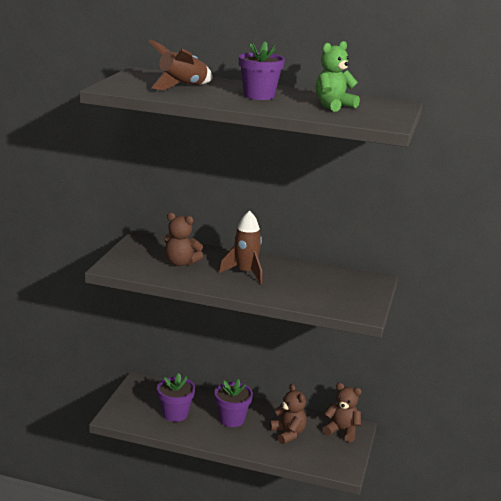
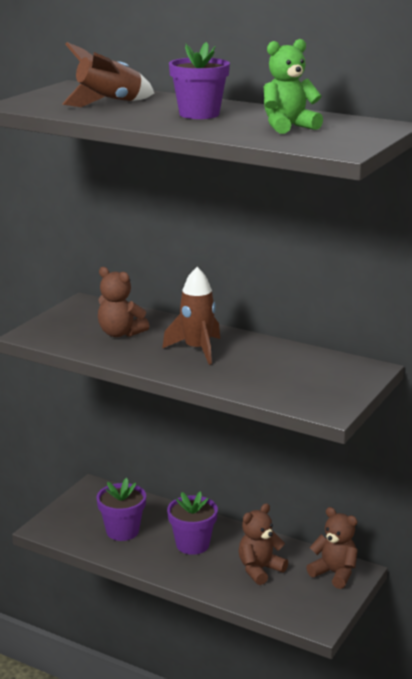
camera: 15 degrees right, 0 degrees up
brown teddy bear [270,384,307,444] -> brown teddy bear turned 120 degrees counterclockwise [239,503,288,585]

